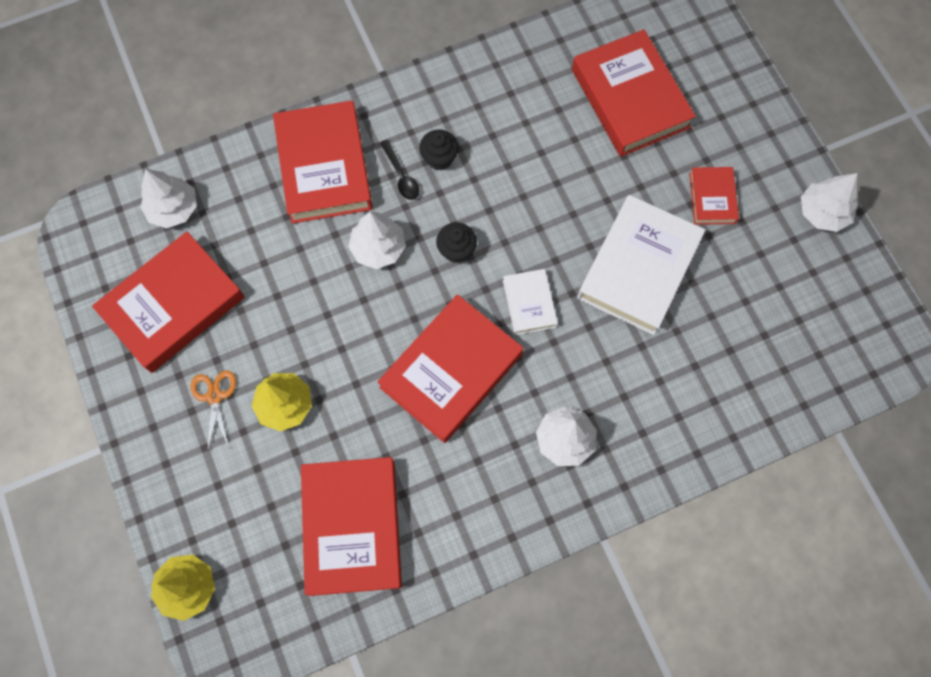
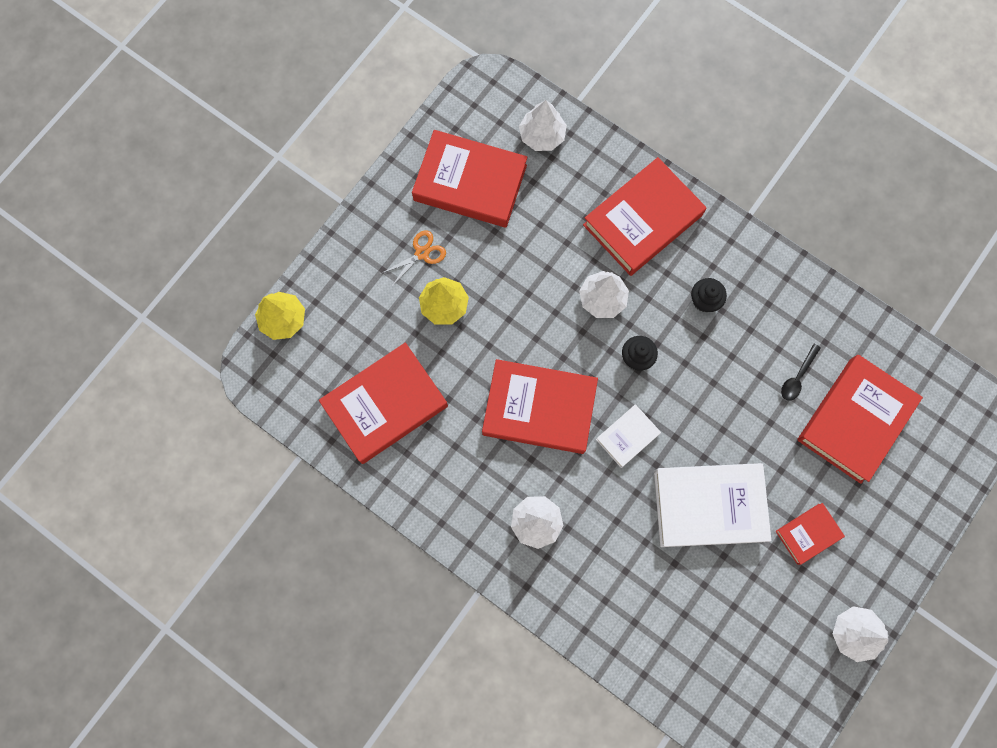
camera: 60 degrees right, 5 degrees up
black spoon [380,140,420,200] -> black spoon moved to [781,344,821,401]

